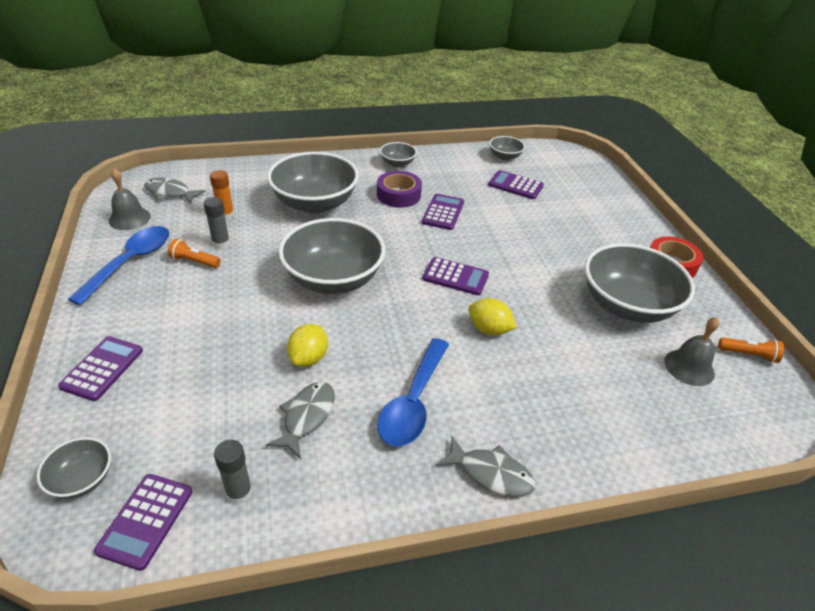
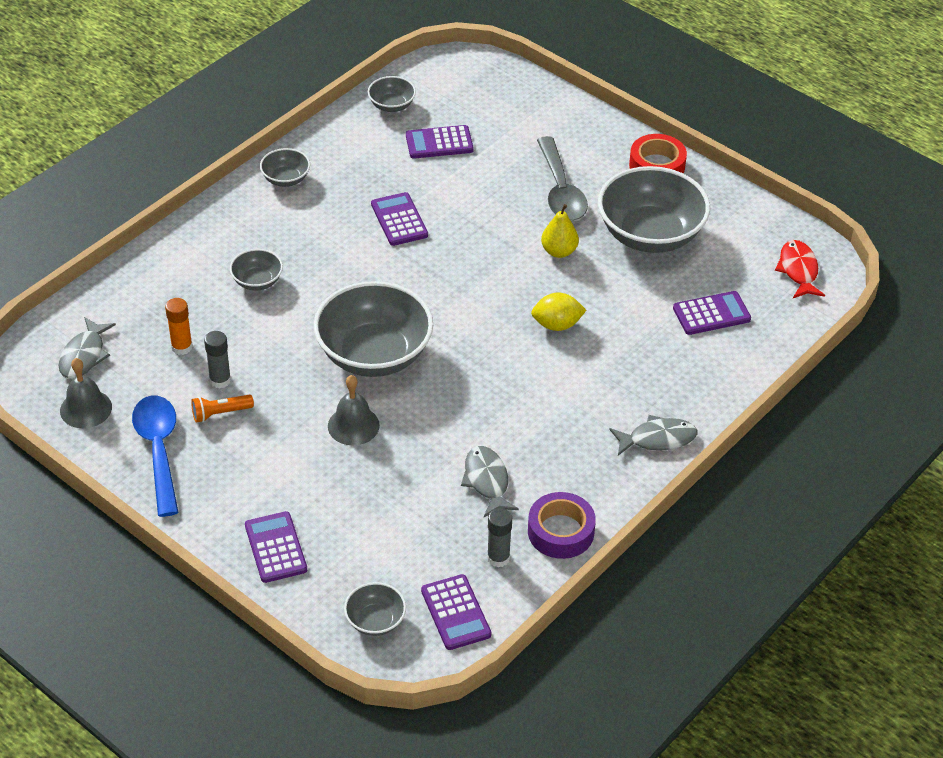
camera: 35 degrees left, 5 degrees up
grey fish [144,177,206,204] -> grey fish turned 60 degrees counterclockwise [59,317,116,379]
grey bowl [267,152,359,214] -> grey bowl [230,249,283,291], size x0.46
yellow lemon [287,324,328,367] -> none
purple tape [377,171,422,208] -> purple tape moved to [528,492,596,559]
blue spoon [377,338,449,447] -> none
purple calculator [423,257,489,295] -> purple calculator moved to [673,291,751,335]
grey bell [664,317,720,386] -> grey bell moved to [328,375,380,446]
orange flashlight [718,338,784,363] -> none
none -> grey spoon [537,136,588,221]
none -> yellow pear [541,204,579,258]
none -> red fish [775,240,825,298]

